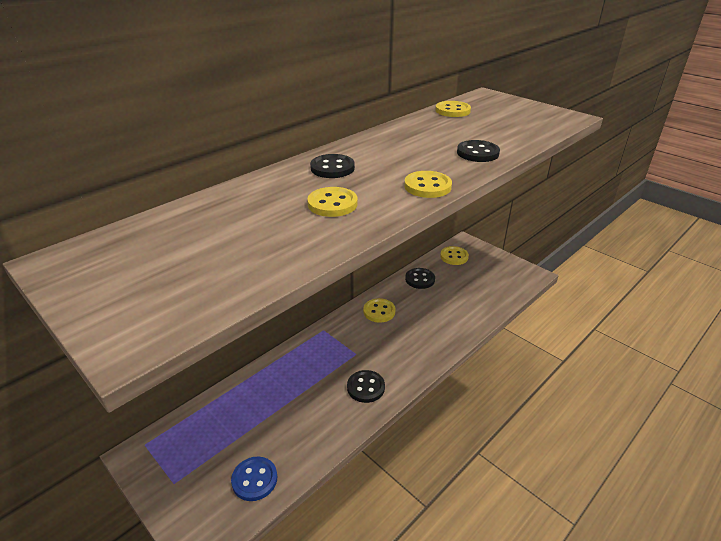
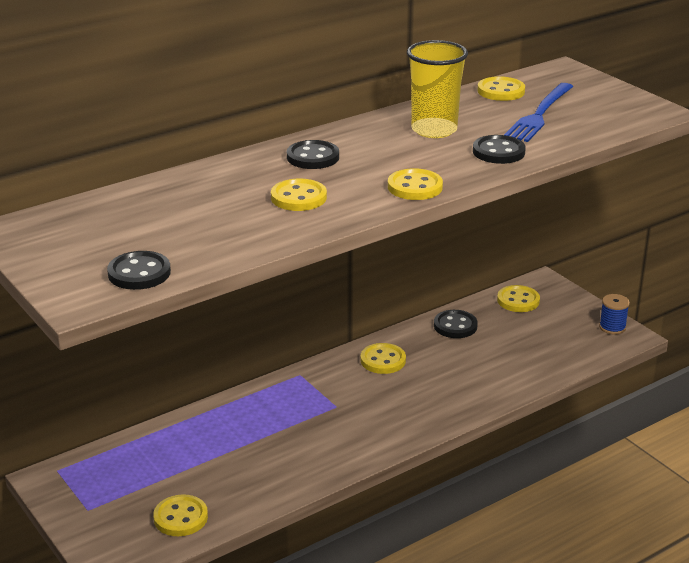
camera: 10 degrees right, 5 degrees down
blue button [231,457,277,501] -> yellow button [153,494,208,536]
black button [347,370,385,403] -> black button moved to [107,251,171,290]
none -> yellow cup [407,40,468,138]
none -> blue fork [504,83,573,142]
none -> blue spool [599,294,630,335]

